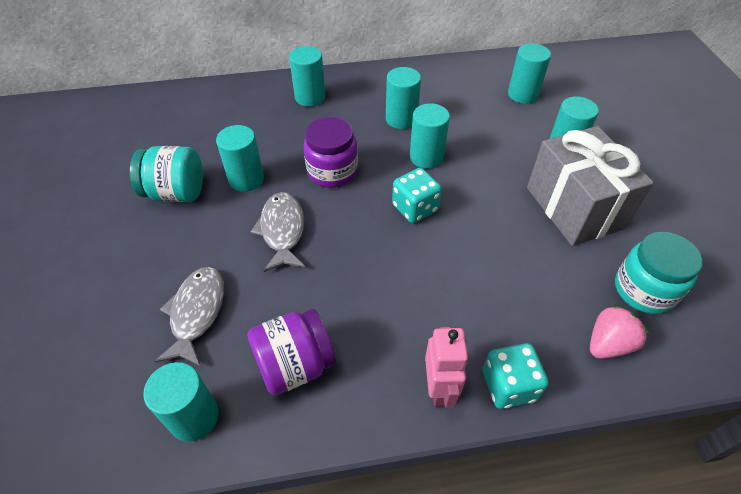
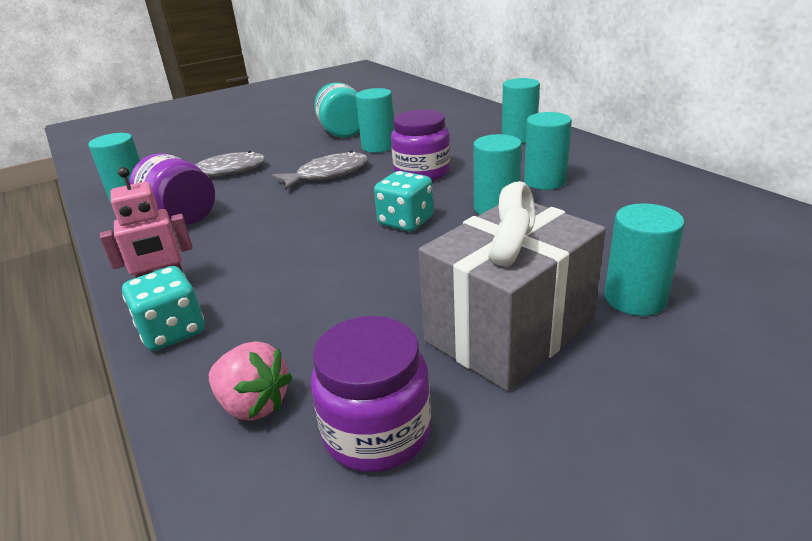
camera: 70 degrees right, 20 degrees down
turquoise cylinder [508,43,551,104] -> none
turquoise jar [615,232,703,314] -> purple jar [311,316,431,472]

